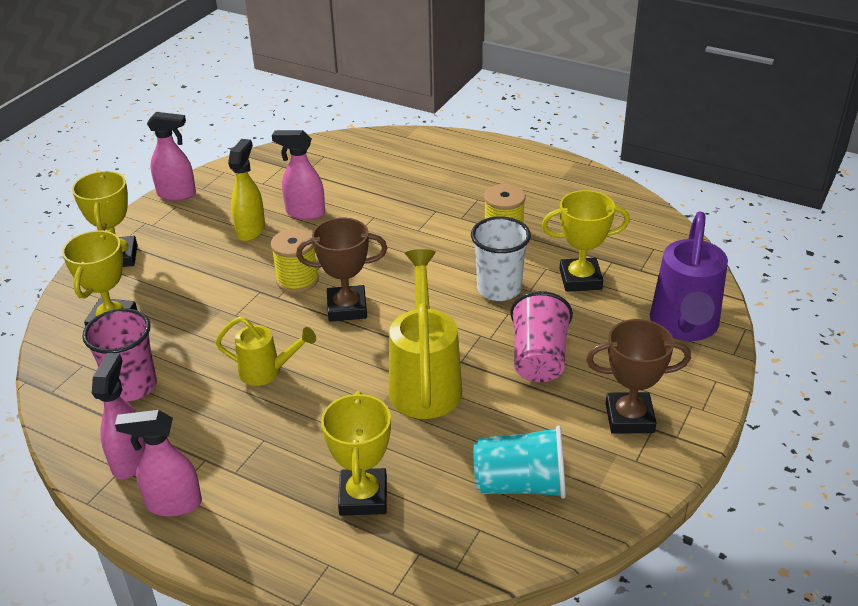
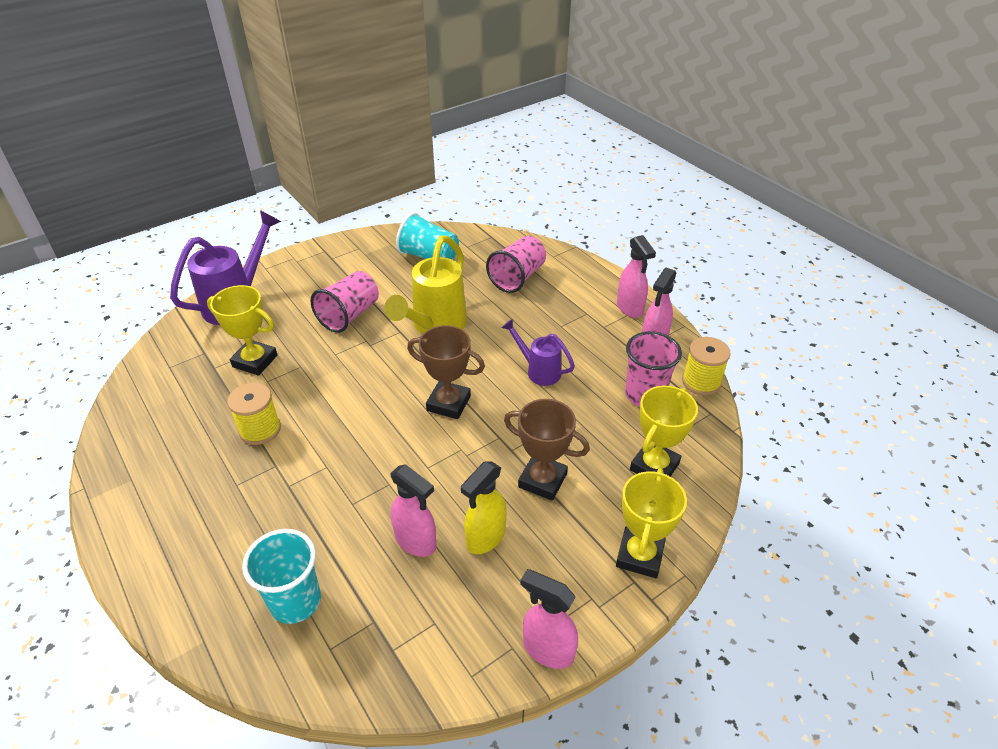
camera: 155 degrees left, 5 degrees up
pink spray bottle [115,410,202,517] -> pink spray bottle turned 45 degrees clockwise [617,235,656,318]
yellow watering can [215,317,316,386] -> purple watering can [501,319,575,386]
yellow spool [271,229,319,293] -> yellow spool moved to [682,337,731,396]
yellow trophy [321,391,391,516] -> pink cup [486,236,546,293]
white cup [471,216,531,301] -> none
brown trophy [586,319,691,434] -> brown trophy moved to [504,399,590,501]
none -> turquoise cup [242,529,321,624]

